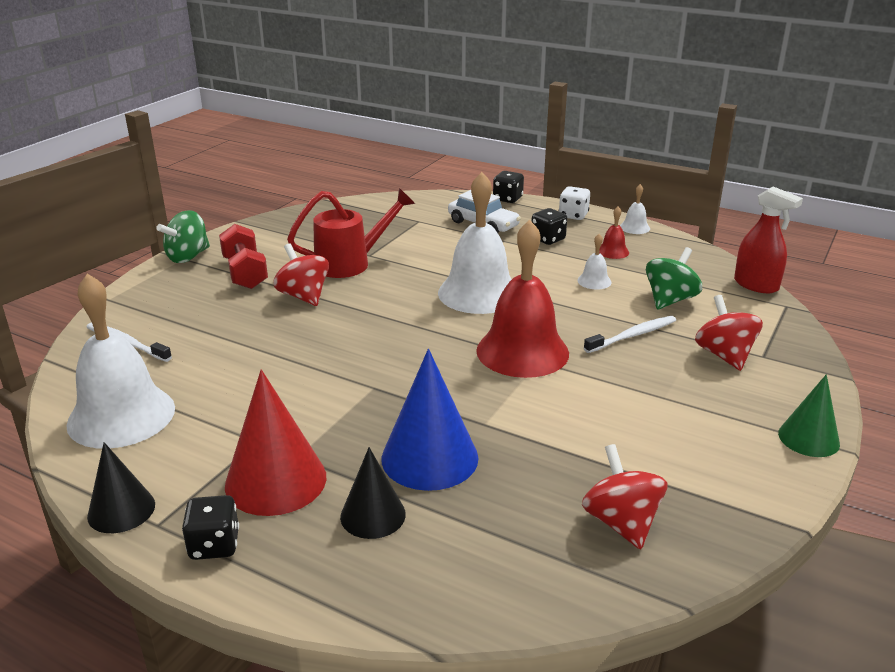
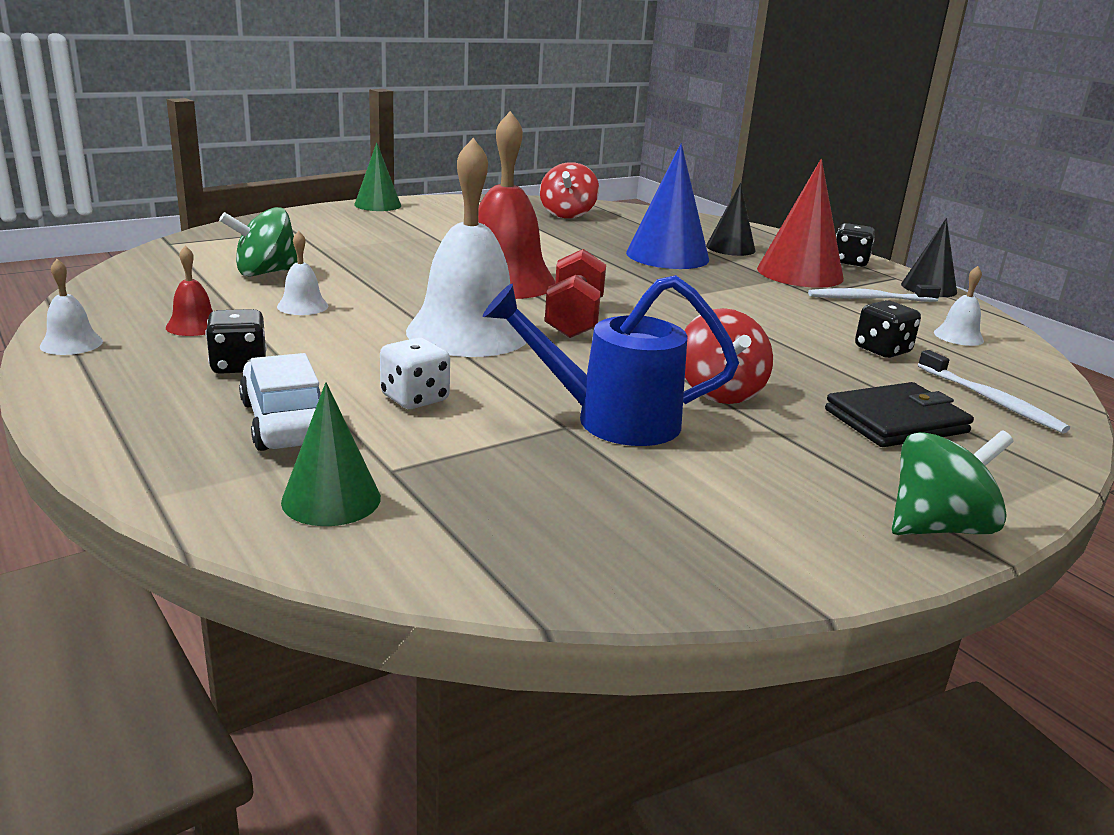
camera: 155 degrees left, 5 degrees down
white bell [66,274,175,449] -> white bell [934,266,984,346], size x0.42
red dumbbell [219,224,268,289] -> red dumbbell moved to [545,249,606,338]
red watering can [287,188,415,278] -> blue watering can [483,275,739,446]
black dice [493,171,524,203] -> black dice moved to [855,300,921,358]
white dice [559,186,590,220] -> white dice moved to [380,338,450,409]
white toothbrush [584,316,676,353] -> white toothbrush moved to [808,285,941,302]
red spinning top [695,295,763,371] -> none
red spray bottle [734,186,803,293] -> none
none -> green cone [281,382,381,526]
none -> black wallet [825,382,974,447]

